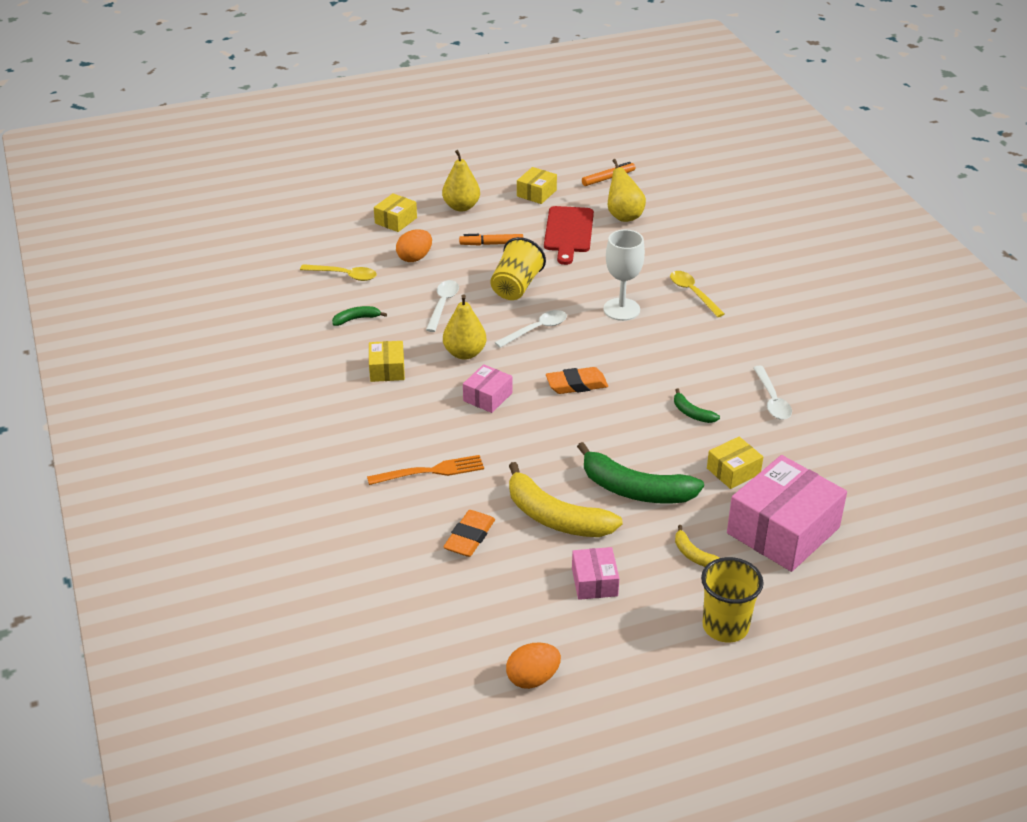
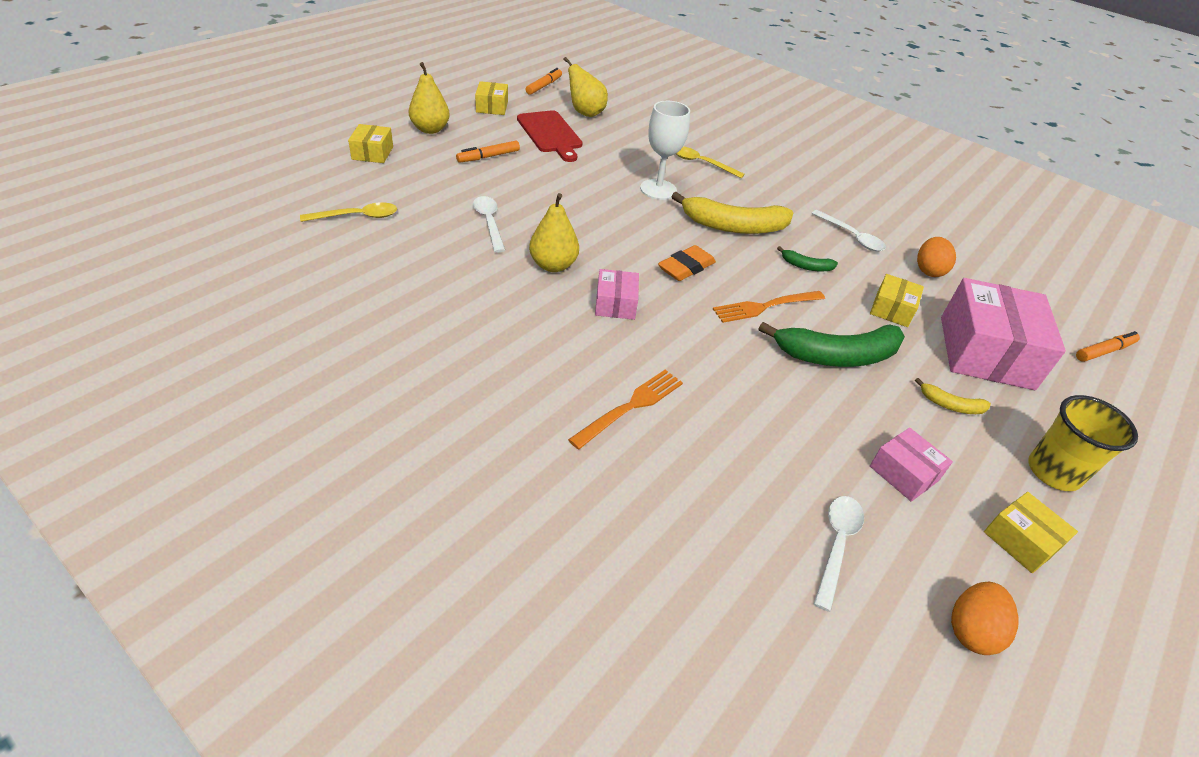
camera: 35 degrees left, 5 degrees up
green banana [332,306,387,326] -> none
yellow box [369,341,405,382] -> yellow box moved to [984,492,1078,573]
orange egg [396,229,432,262] -> orange egg moved to [917,237,956,277]
orange eraser [444,510,495,557] -> none
yellow cup [490,237,546,300] -> none
white spoon [494,310,567,348] -> white spoon moved to [814,496,864,612]
yellow banana [509,462,623,537] -> yellow banana moved to [671,192,793,234]
none -> orange fork [713,291,825,323]
none -> orange marker [1076,331,1140,362]

